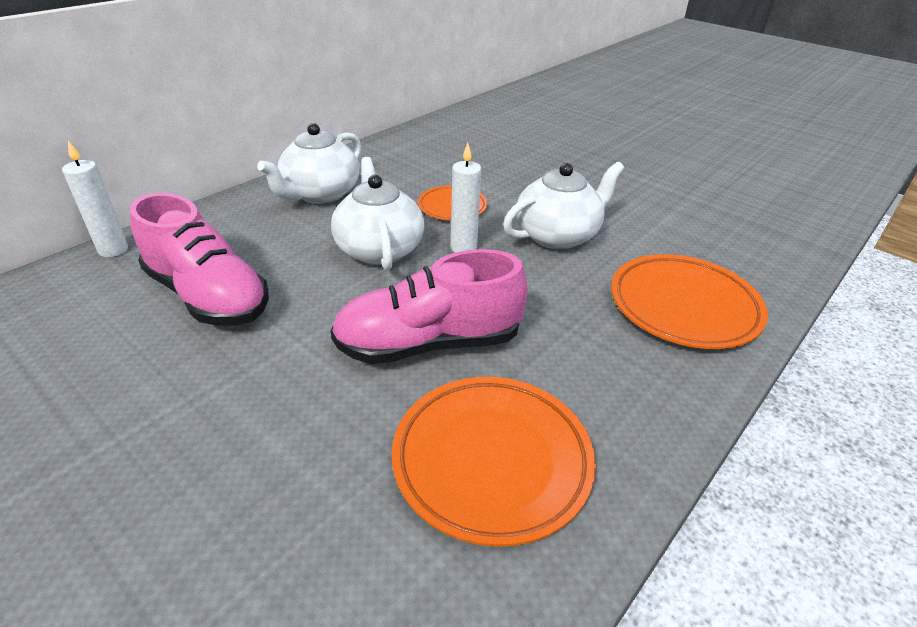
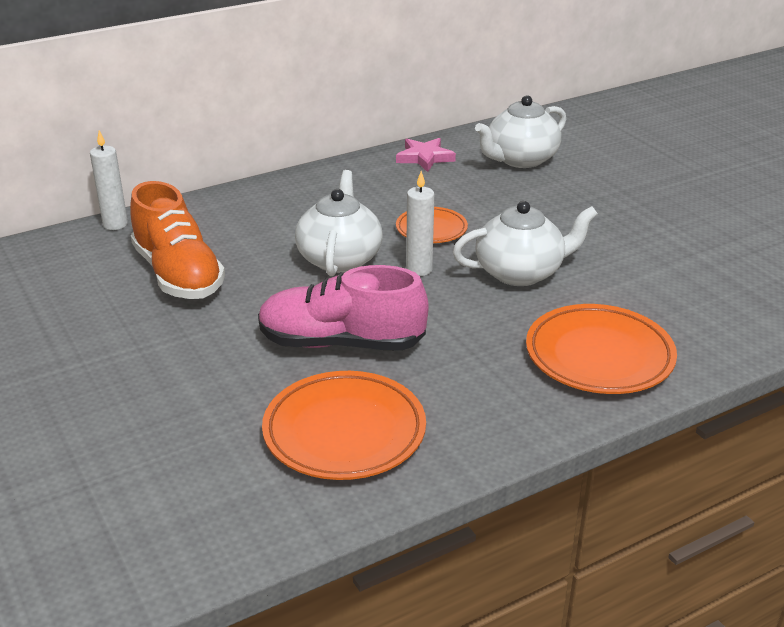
camera: 20 degrees right, 5 degrees down
pink shoe [130,193,269,326] -> orange shoe [130,181,225,299]
white teapot [257,123,361,204] -> white teapot moved to [475,95,566,168]
none -> pink star [396,138,456,172]

